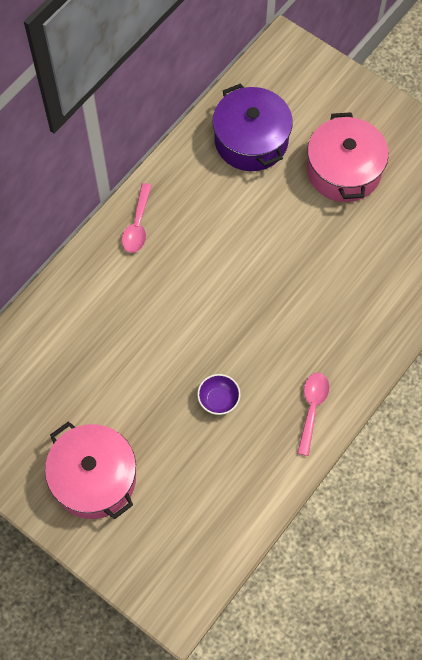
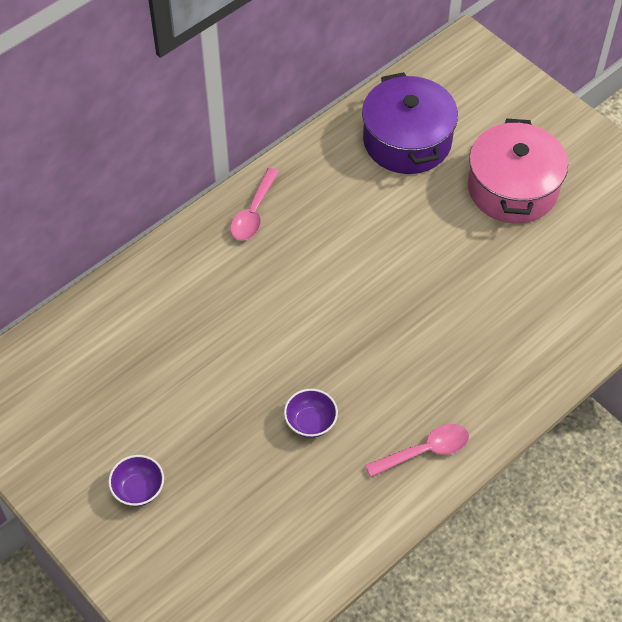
camera: 10 degrees right, 10 degrees down
pink pot [45,421,136,519] -> purple bowl [108,455,164,506]
pink spoon [297,373,329,456] -> pink spoon turned 45 degrees clockwise [365,424,469,477]

